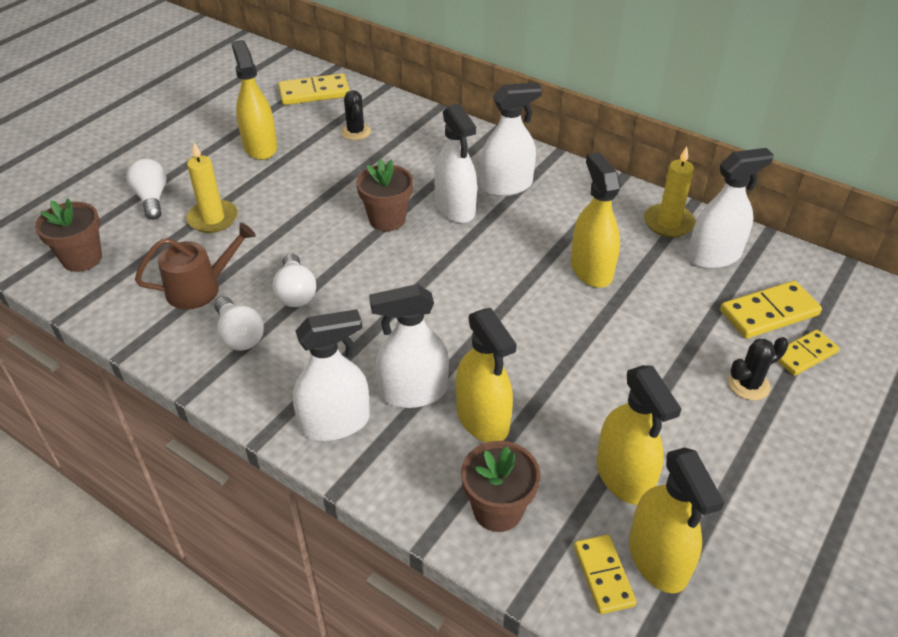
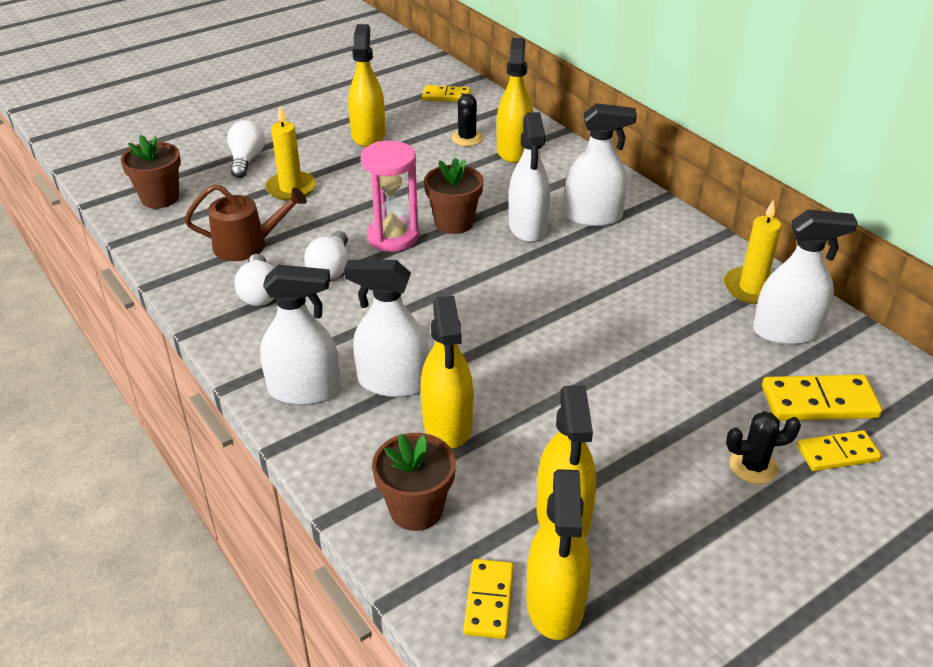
camera: 20 degrees right, 5 degrees down
yellow domino [278,73,350,105] -> yellow domino [422,85,470,102], size x0.66
yellow spray bottle [571,152,621,288] -> yellow spray bottle moved to [497,38,533,163]
none -> pink hourglass [361,141,419,252]

